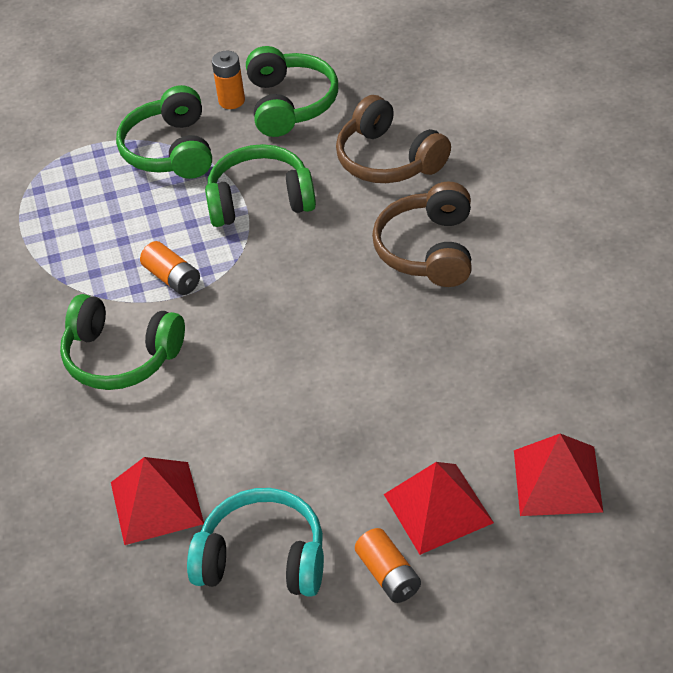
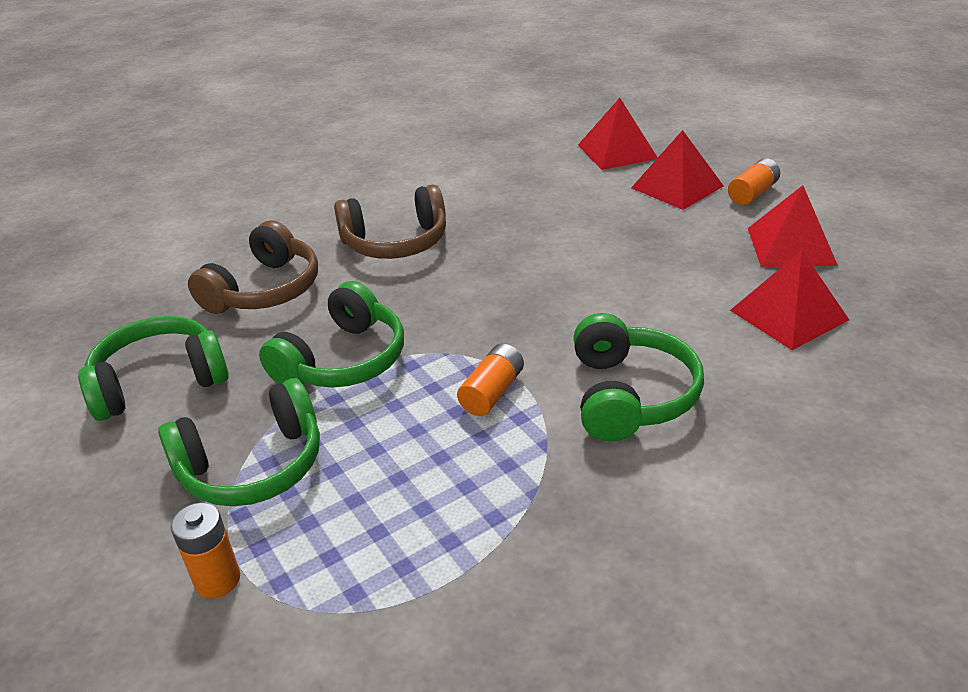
camera: 110 degrees left, 10 degrees down
turquoise headphones [187,488,324,597] -> red pyramid [748,185,838,267]
green headphones [205,144,316,227] -> green headphones turned 120 degrees counterclockwise [259,281,404,388]
orange battery [212,51,245,109] -> orange battery moved to [171,503,240,598]

